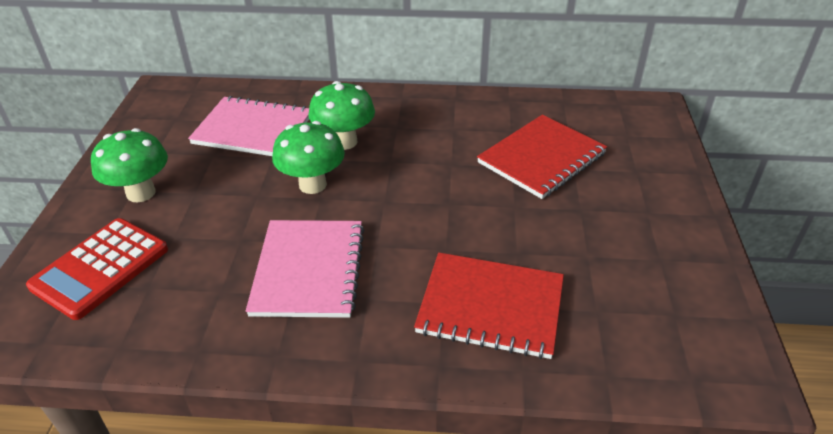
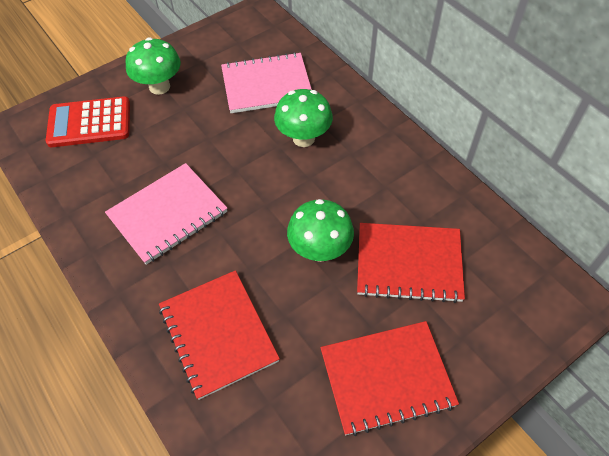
camera: 50 degrees right, 15 degrees up
pink notebook [188,96,309,156] -> pink notebook turned 75 degrees counterclockwise [221,52,312,113]
green mushroom [272,121,345,194] -> green mushroom moved to [287,199,354,262]
none -> red notebook [320,321,459,436]

